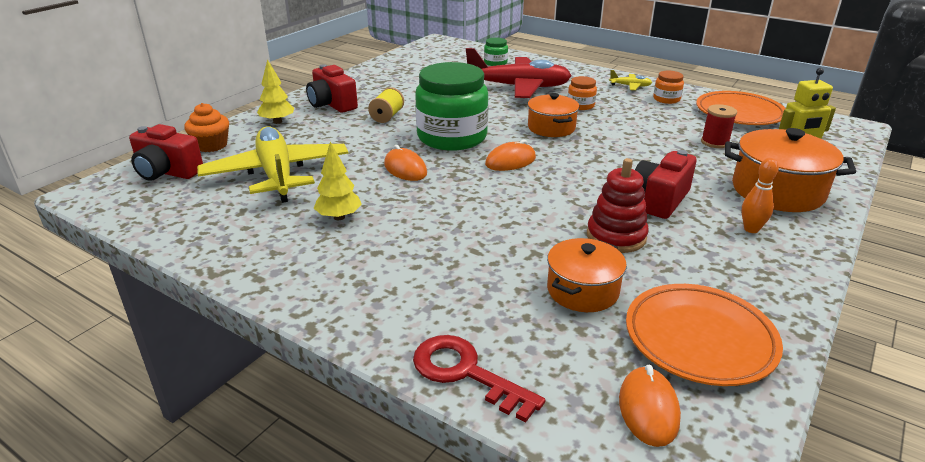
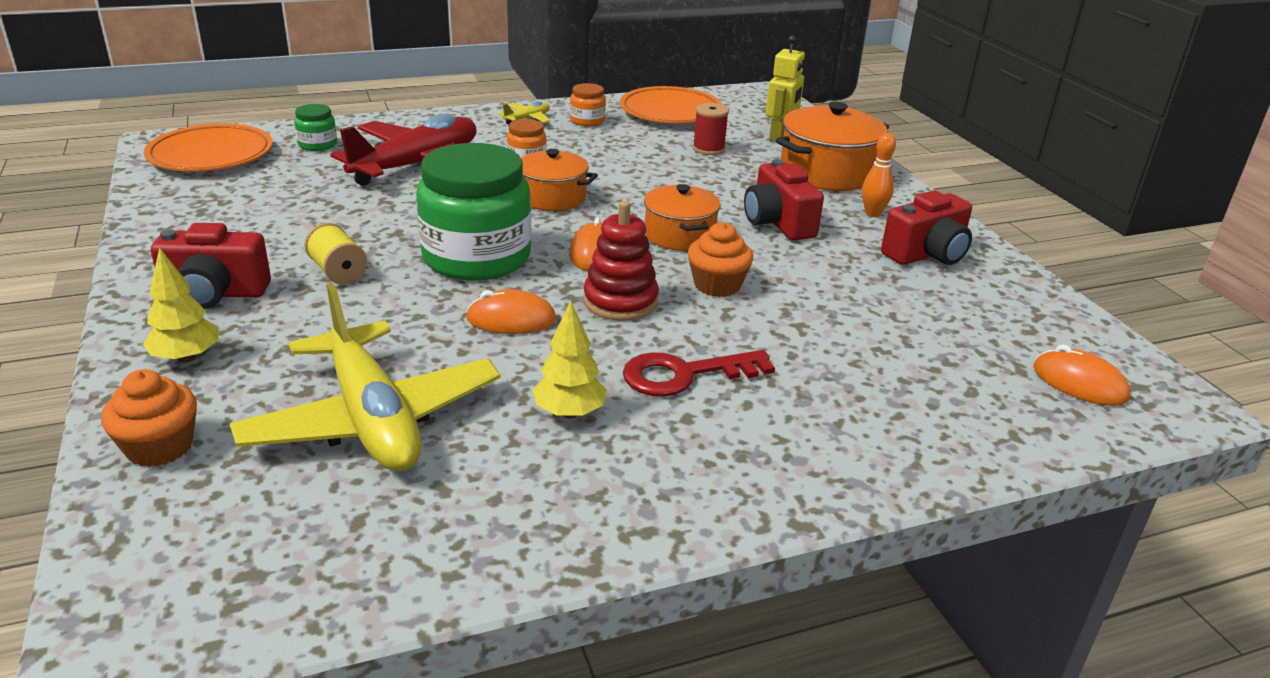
camera: 55 degrees left, 0 degrees up
red camera [129,124,203,181] -> red camera moved to [881,191,972,265]
yellow plane [197,126,349,203] -> yellow plane turned 135 degrees counterclockwise [230,283,501,471]
red key [413,335,545,422] -> red key moved to [623,350,775,397]
orange pot [547,238,627,312] -> orange pot moved to [644,184,721,251]
red stacking toy [587,158,649,253] -> red stacking toy moved to [583,201,659,321]
orange plate [626,284,783,386] -> orange plate moved to [144,124,273,172]
none -> orange cupcake [688,222,753,297]

